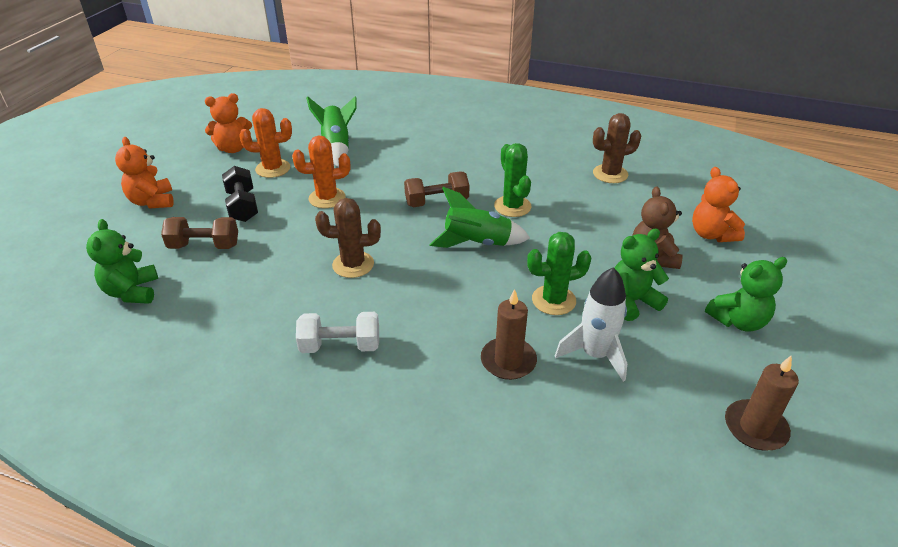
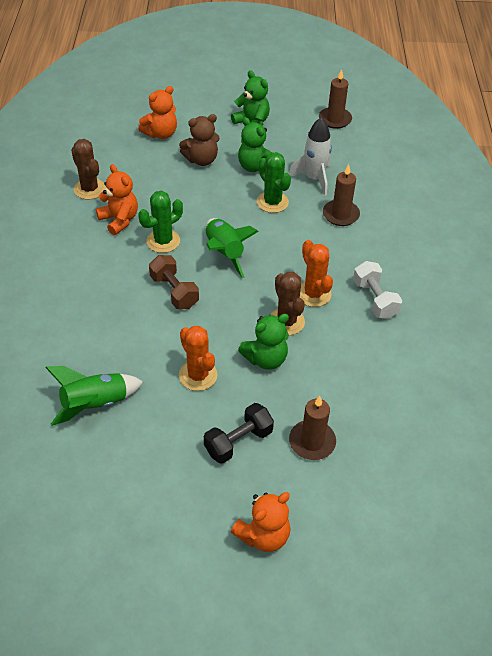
camera: 110 degrees left, 10 degrees up
green teddy bear [86,219,158,304] -> green teddy bear moved to [238,314,289,370]
brown dumbbell [161,217,238,249] -> brown candle [289,396,336,460]
orange teddy bear [205,93,252,153] -> orange teddy bear moved to [96,164,138,235]
orange cactus [239,108,292,178] -> orange cactus moved to [300,240,333,307]

